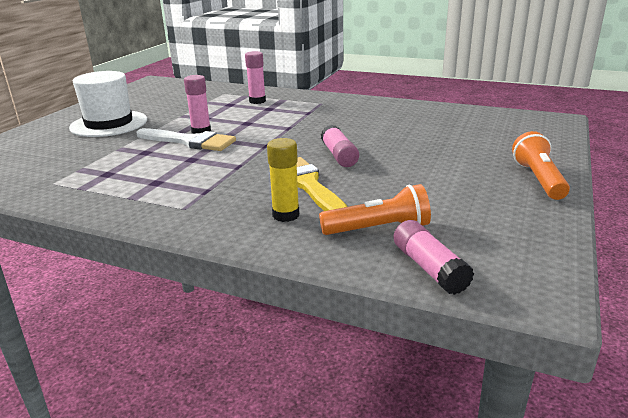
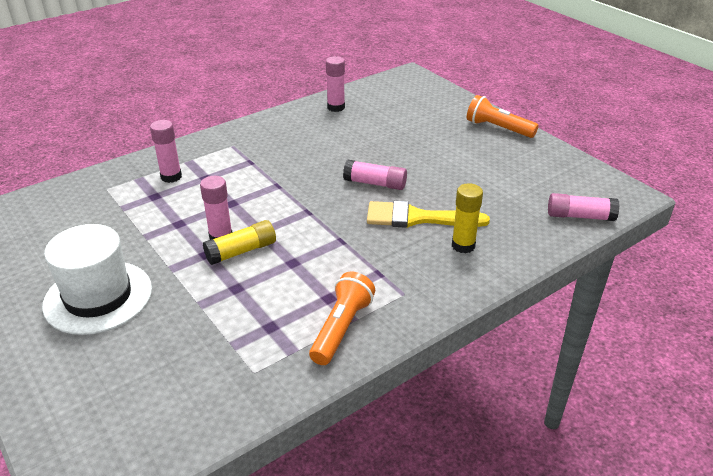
camera: 60 degrees left, 10 degrees up
white brush [137,128,236,151] -> yellow glue stick [203,220,276,265]
orange flashlight [319,184,431,235] -> orange flashlight moved to [309,272,375,365]
none -> pink glue stick [326,56,345,112]

